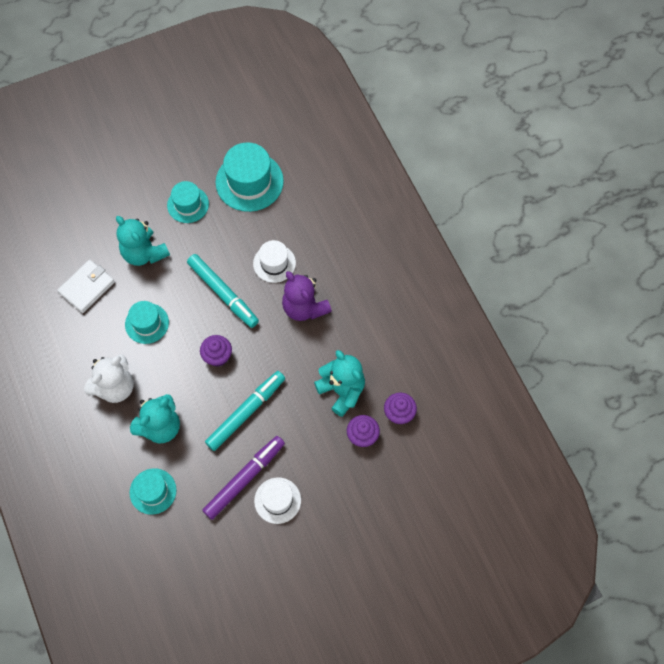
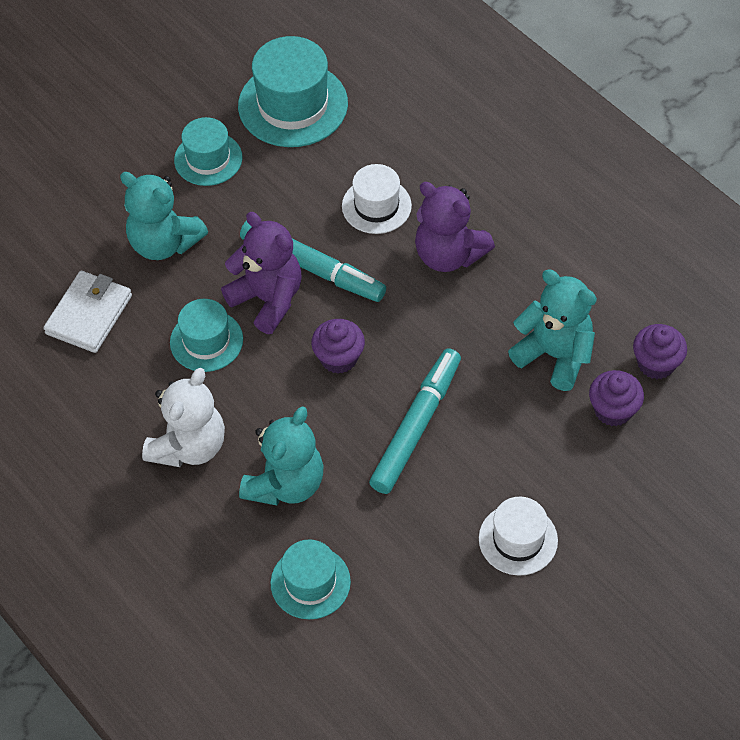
camera: 15 degrees left, 10 degrees down
purple marker [202,436,285,520] -> none
none -> purple teddy bear [221,212,302,334]

